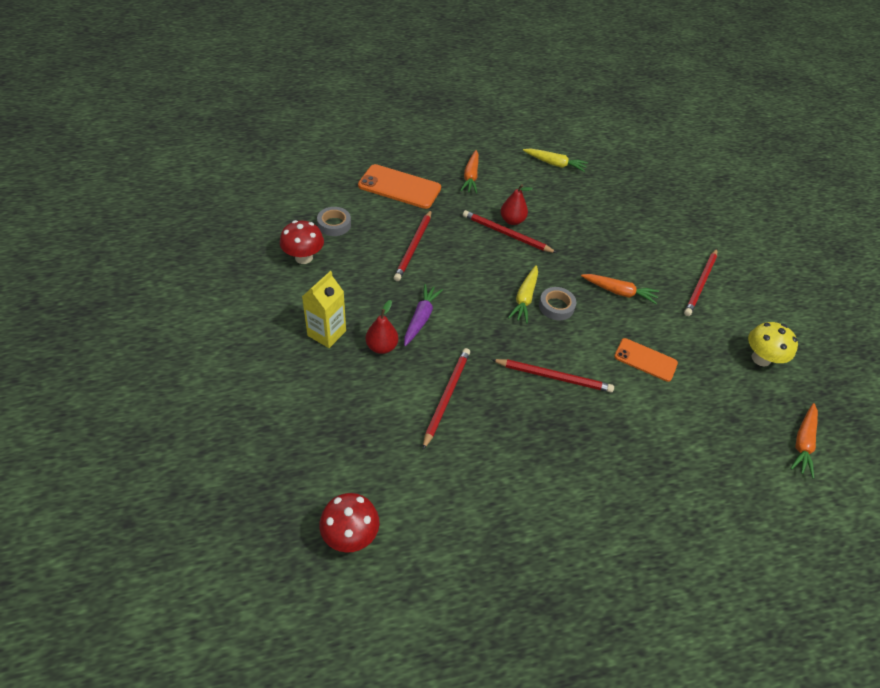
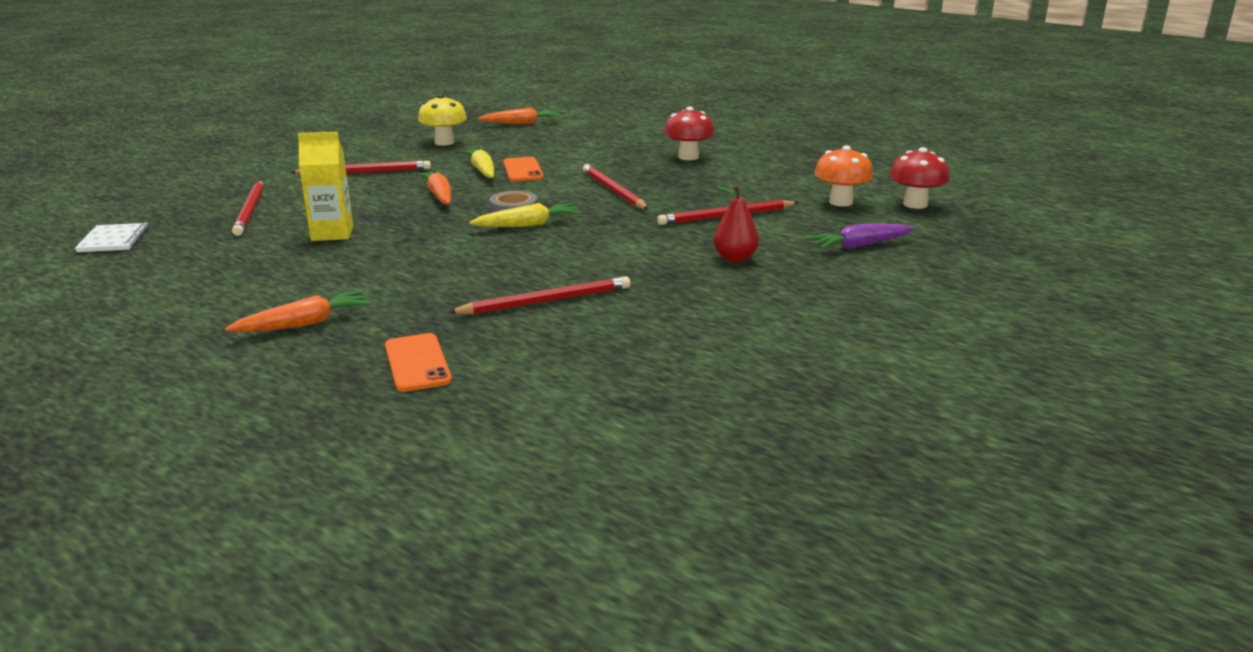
camera: 125 degrees left, 25 degrees down
red mushroom [280,220,324,264] -> red mushroom moved to [664,107,714,160]
yellow carton [302,271,346,348] -> yellow carton moved to [298,132,353,241]
grey tape [317,207,351,236] -> none
orange phone [358,164,441,209] -> orange phone [385,333,452,392], size x0.63
purple carrot [404,284,443,346] -> purple carrot moved to [806,224,914,249]
red pencil [463,210,557,253] -> red pencil moved to [232,181,264,236]
red pear [501,184,533,225] -> none
yellow carrot [523,148,588,172] -> yellow carrot moved to [461,148,494,178]
none -> white notebook [75,223,148,252]
none -> orange mushroom [815,145,873,206]

